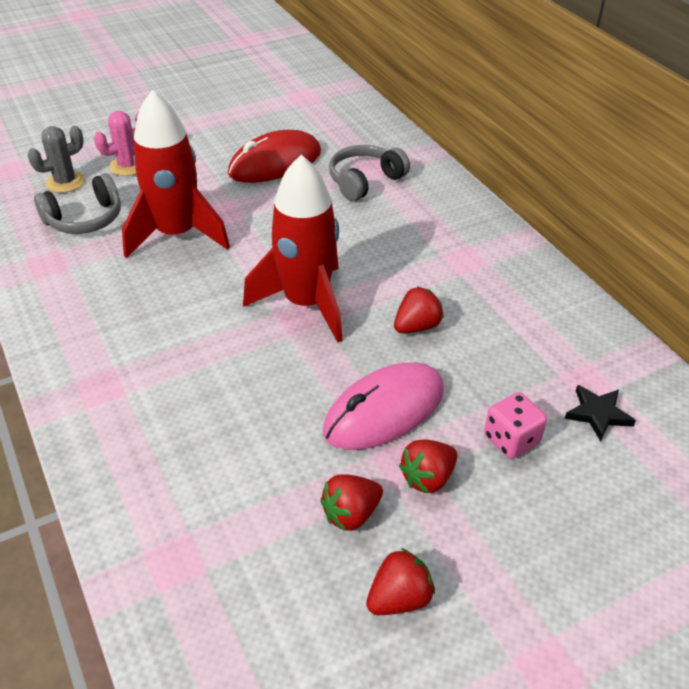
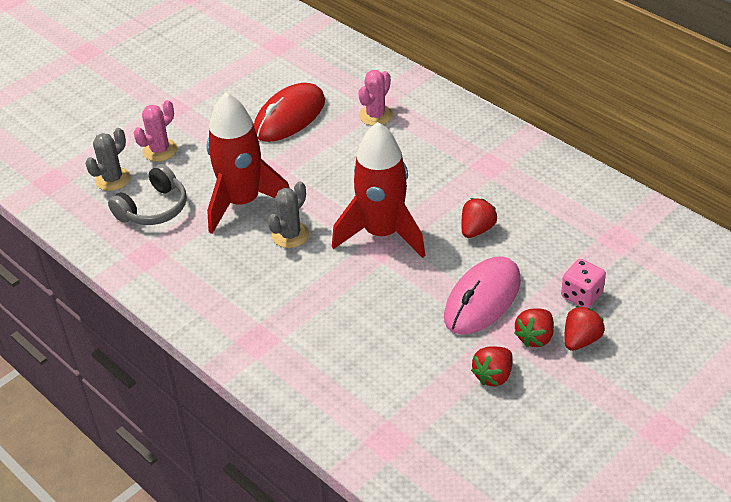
camera: 15 degrees left, 0 degrees up
grey headphones [329,145,410,201] -> pink cactus [358,70,393,126]
red strawberry [366,548,435,615] -> red strawberry moved to [565,306,605,351]
black star [565,385,636,442] -> none
none -> grey cactus [268,182,309,248]

